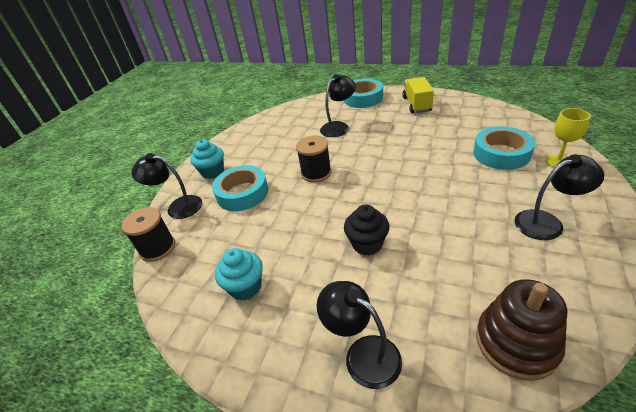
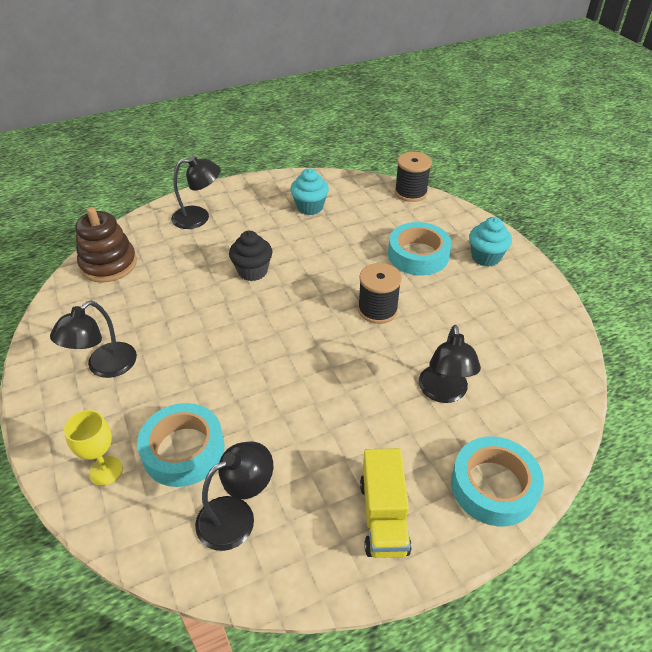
camera: 130 degrees right, 5 degrees up
black lamp [131,153,202,219] -> black lamp moved to [195,441,273,551]
yellow truck [403,77,434,113] -> yellow truck turned 45 degrees clockwise [360,448,411,558]

